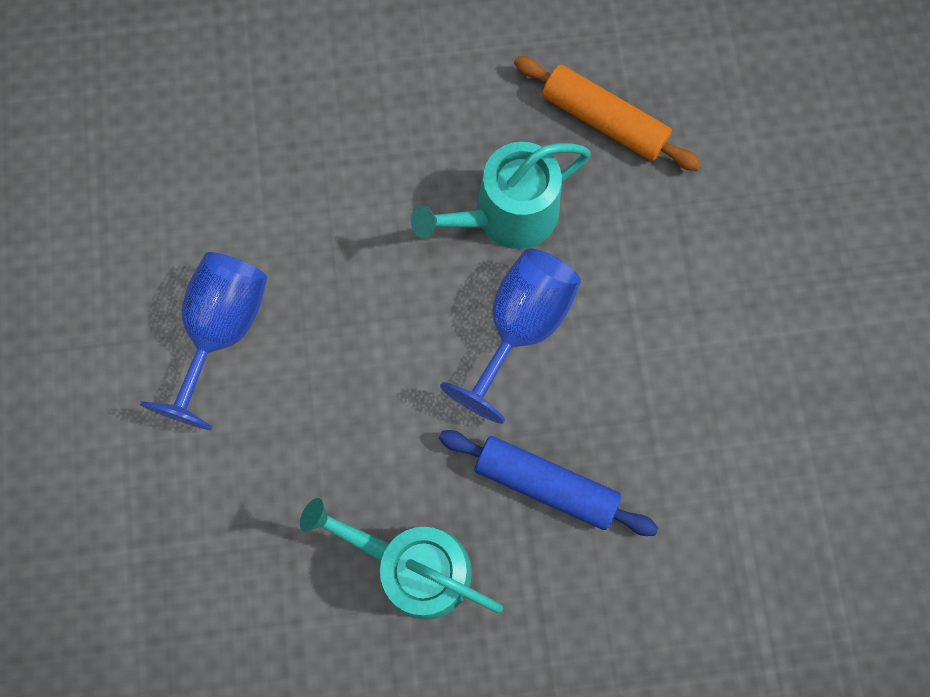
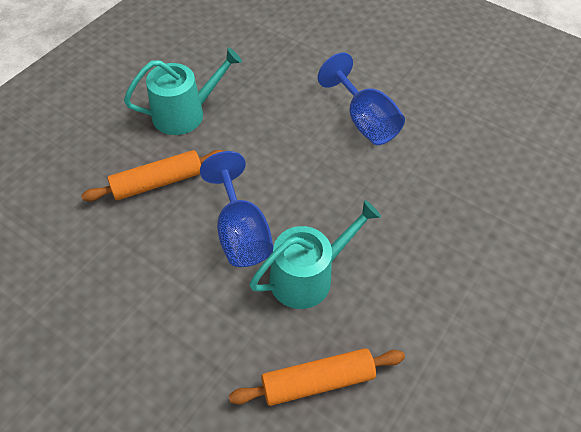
camera: 130 degrees right, 20 degrees down
turquoise watering can [411,142,591,249] -> turquoise watering can turned 45 degrees clockwise [249,200,381,309]
blue rolling pin [439,430,658,536] -> orange rolling pin [81,150,223,202]

